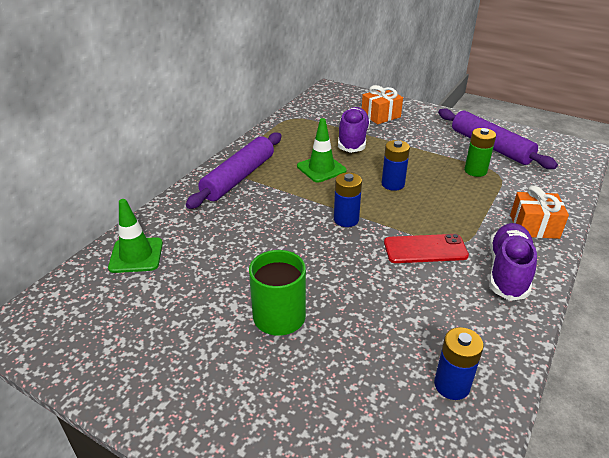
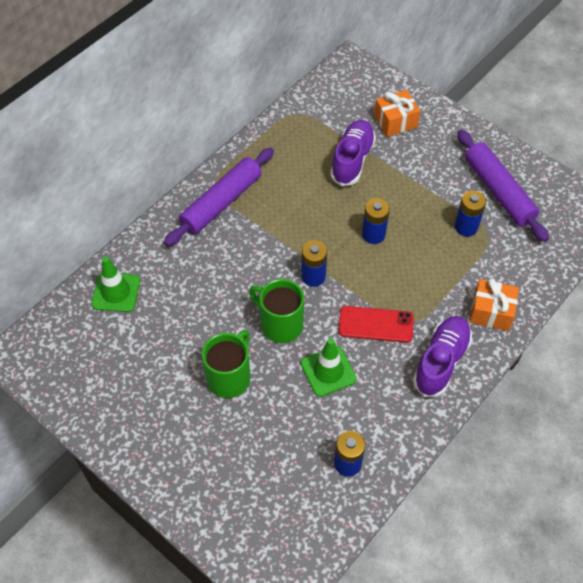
camera: 10 degrees right, 20 degrees up
green traffic cone [297,118,347,182] -> green traffic cone moved to [301,338,357,397]
green battery [464,128,496,177] -> blue battery [455,191,486,236]
none -> green mug [249,279,304,343]

